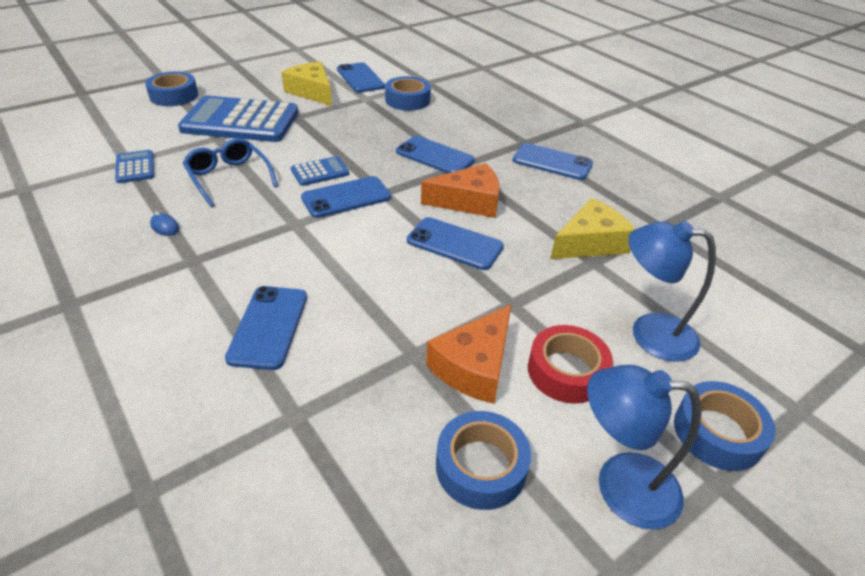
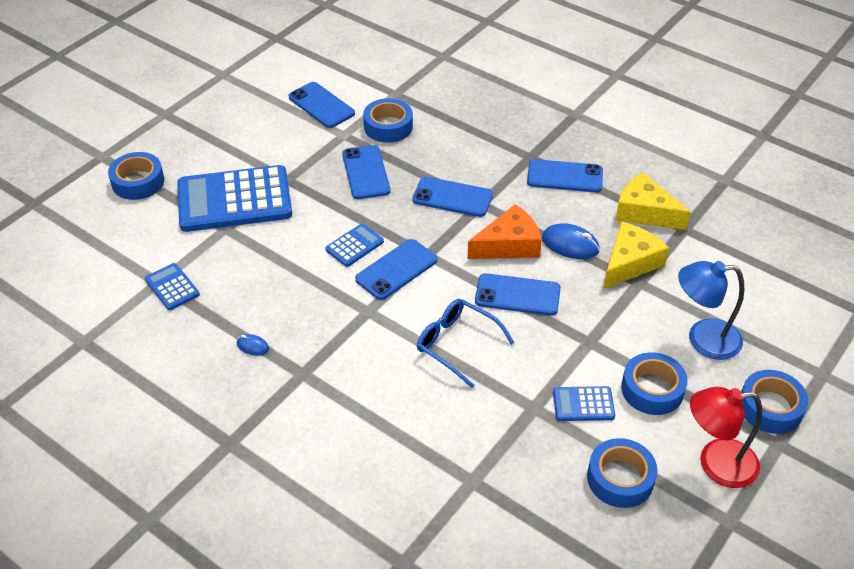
camera: 15 degrees left, 5 degrees up
blue glasses [183,138,278,207] -> blue glasses moved to [417,299,515,388]
blue phone [225,286,307,370] -> blue phone moved to [342,145,391,199]
yellow cheese [281,62,332,106] -> yellow cheese moved to [615,172,691,230]
orange cheese [426,304,512,404] -> blue calculator [553,386,615,421]
red tape [528,325,613,404] -> blue tape [621,352,688,415]
blue lamp [587,365,702,529] -> red lamp [690,387,762,488]
none -> blue mouse [542,223,600,259]

